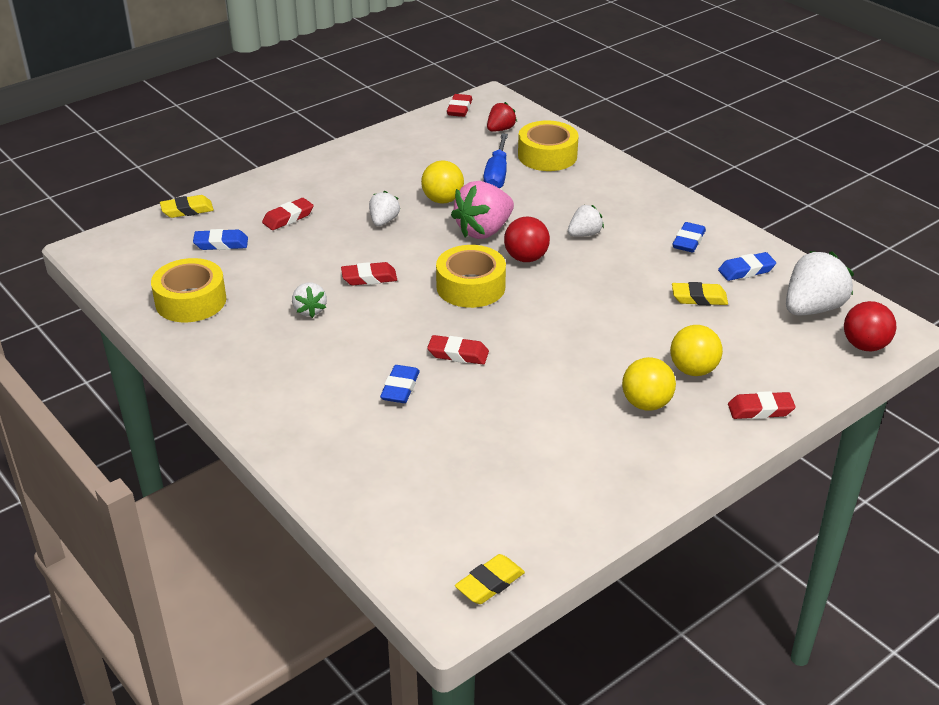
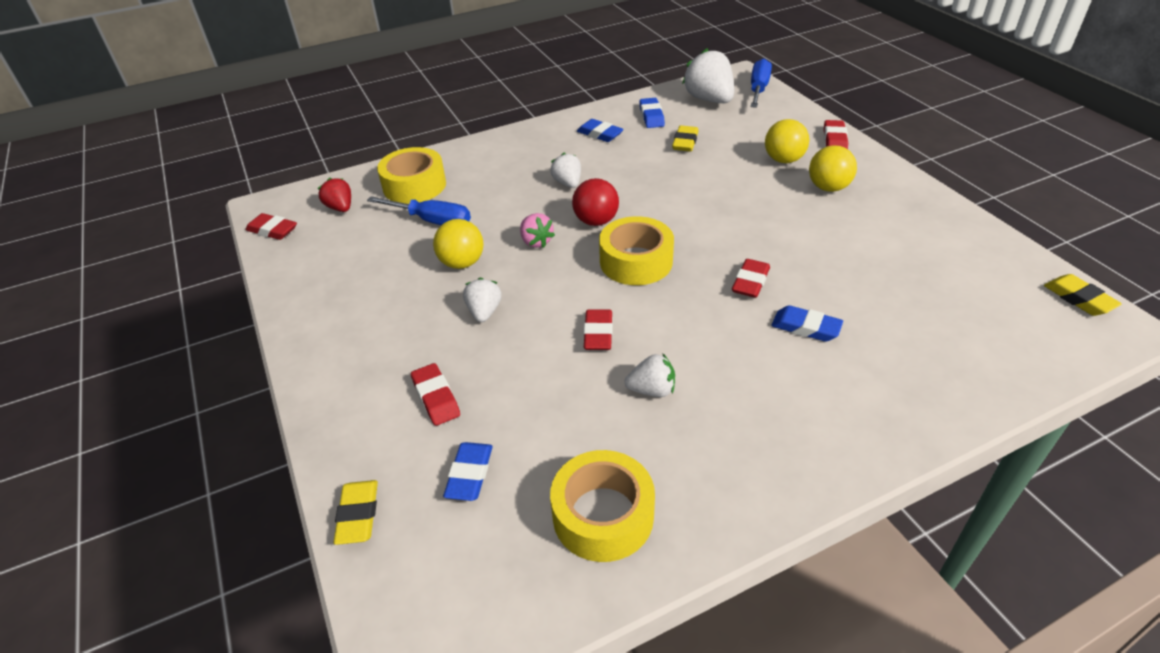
camera: 75 degrees left, 5 degrees up
white strawberry [369,191,400,226] -> white strawberry turned 60 degrees clockwise [463,277,501,322]
pink strawberry [451,181,514,239] -> pink strawberry [520,213,555,248], size x0.56
red ball [844,301,897,351] -> blue screwdriver [751,59,772,108]

